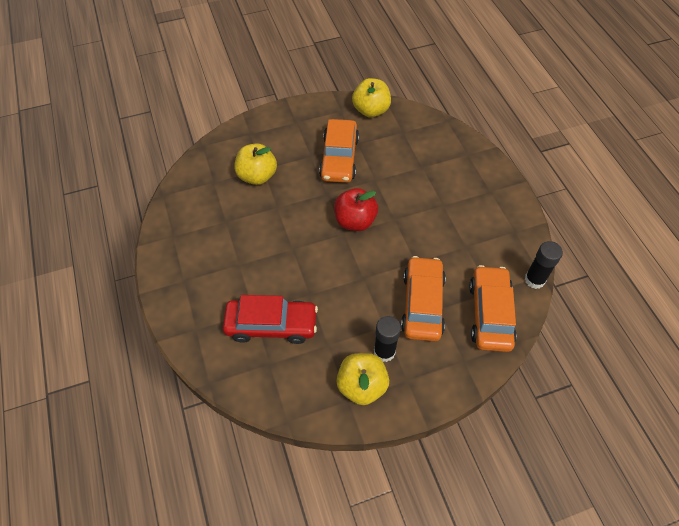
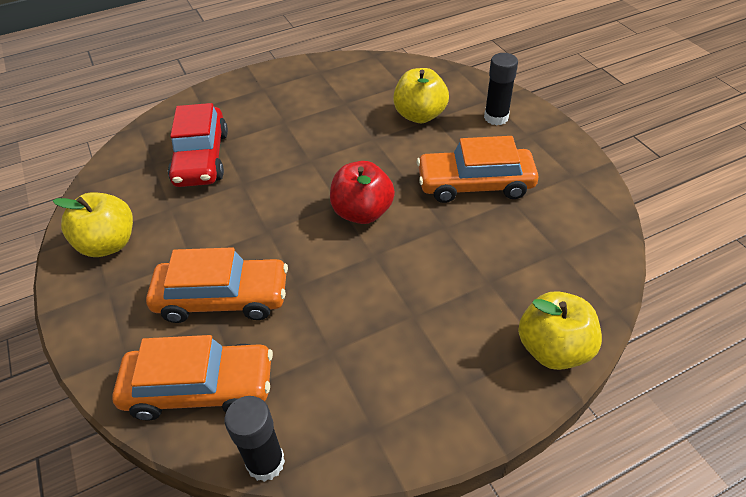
camera: 85 degrees right, 10 degrees down
yellow apple [352,78,391,117] -> yellow apple moved to [518,291,602,370]
black glue stick [374,316,401,362] -> black glue stick moved to [484,53,518,125]

